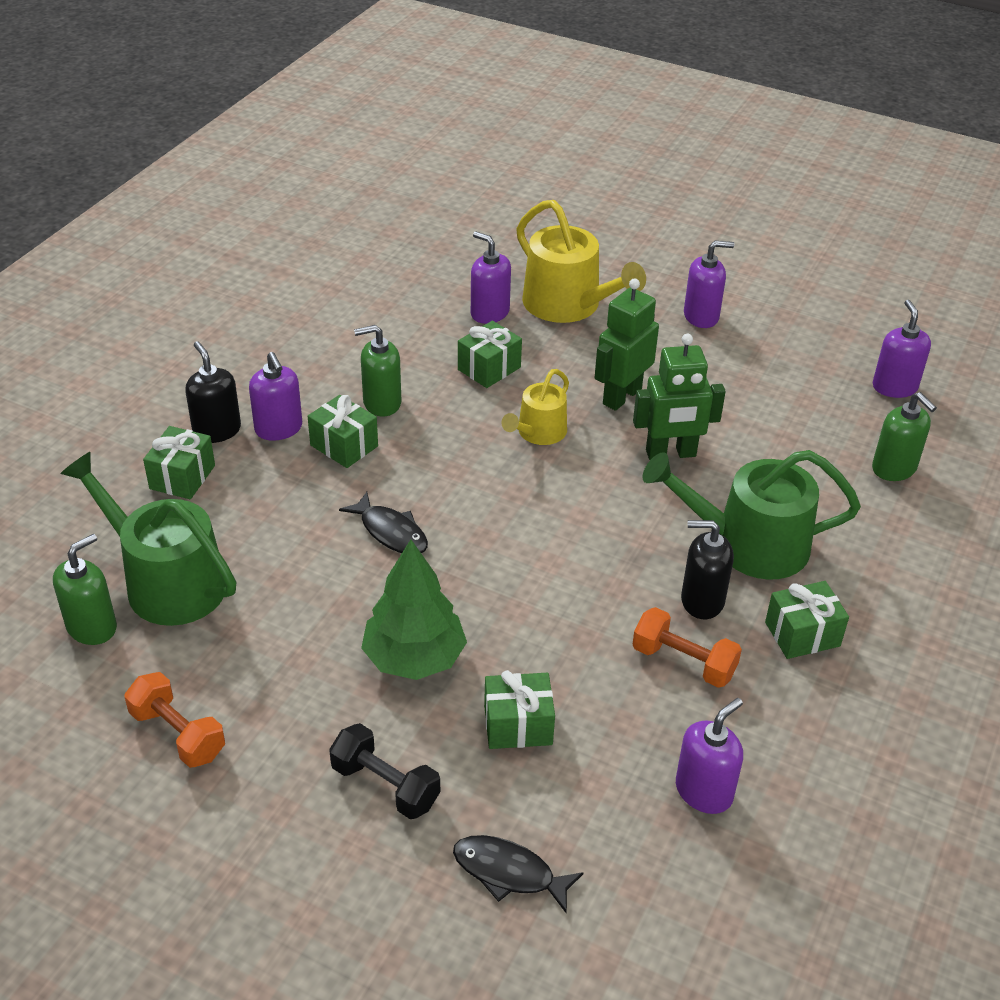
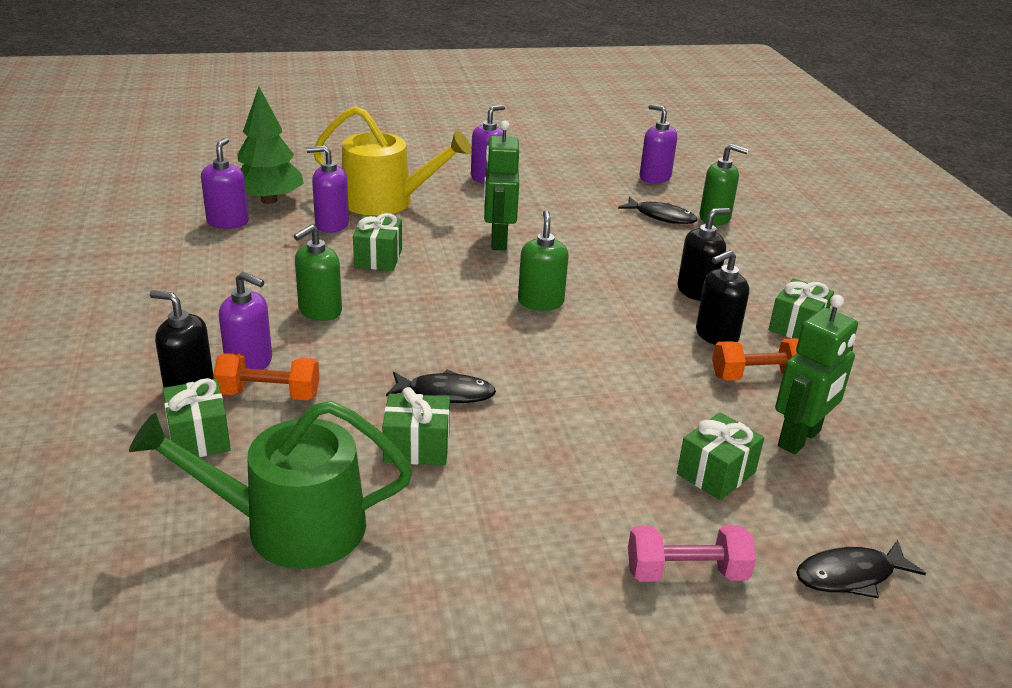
camera: 40 degrees left, 10 degrees down
green soap dispenser [53,534,117,645] -> green soap dispenser moved to [518,210,569,311]
orange dumbbell [124,672,225,768] -> orange dumbbell moved to [213,353,319,400]
green gift [308,395,378,468] -> green gift moved to [382,387,450,465]
black dumbbell [329,723,440,819] -> pink dumbbell [628,525,756,582]
green tree [361,539,467,680] -> green tree moved to [237,87,304,204]
yellow watering can [502,369,569,445] -> none
green robot [633,334,726,460] -> green robot moved to [775,295,858,454]
green watering can [642,450,861,580] -> black soap dispenser [678,208,730,301]
purple soap dispenser [676,698,743,814] -> purple soap dispenser moved to [201,138,249,229]
none -> black fish [618,197,697,224]

